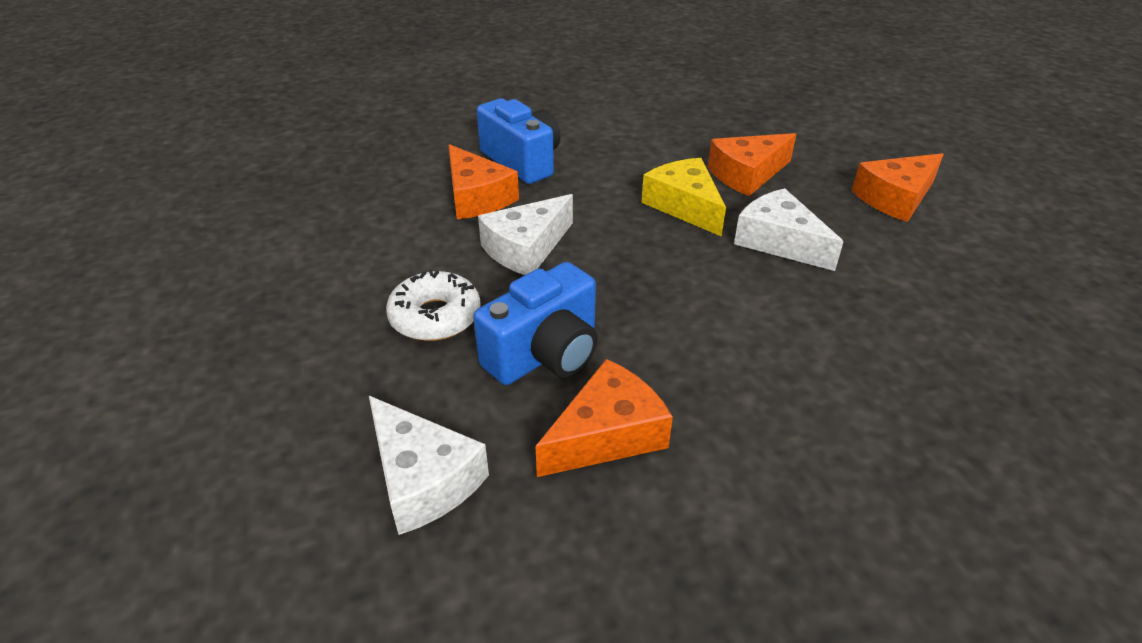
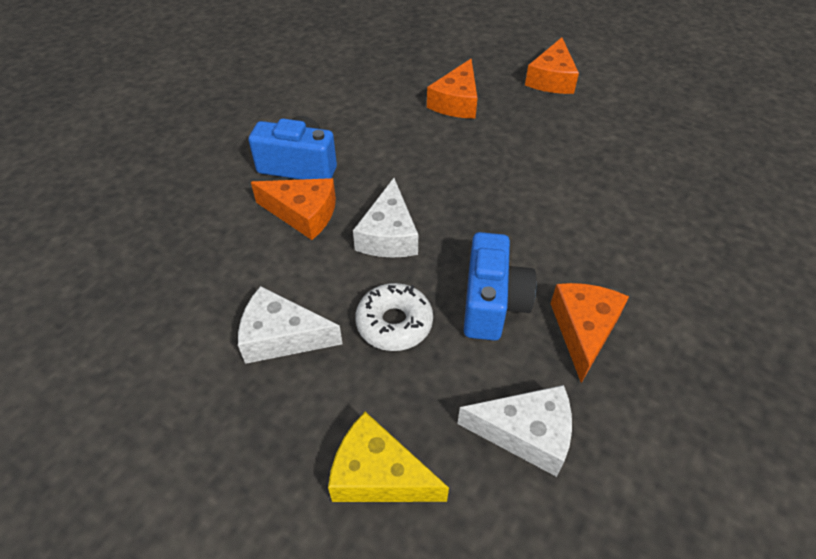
camera: 40 degrees left, 10 degrees up
yellow cheese [642,158,726,237] -> yellow cheese moved to [328,412,449,502]
white cheese [734,188,844,271] -> white cheese moved to [238,286,342,364]

